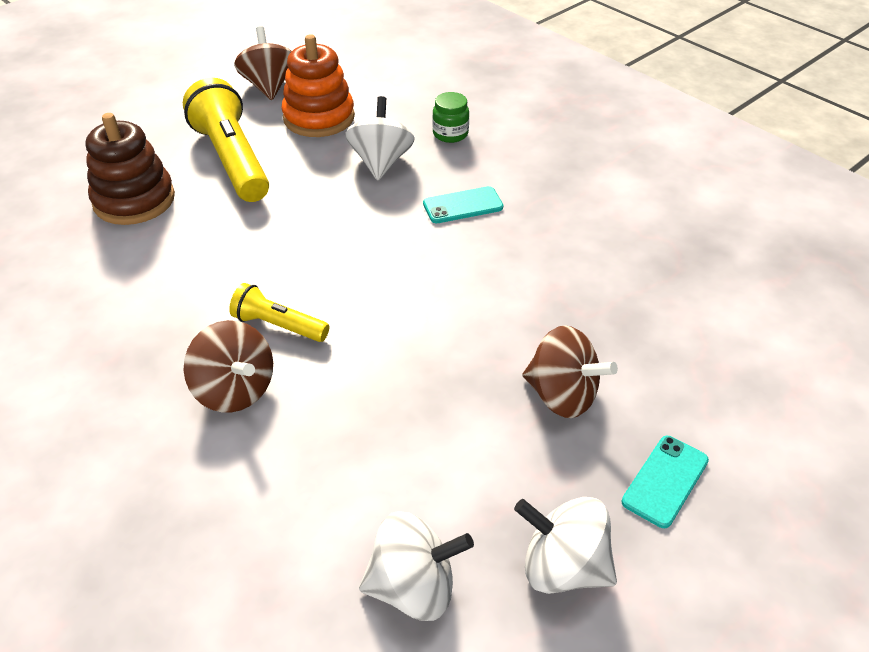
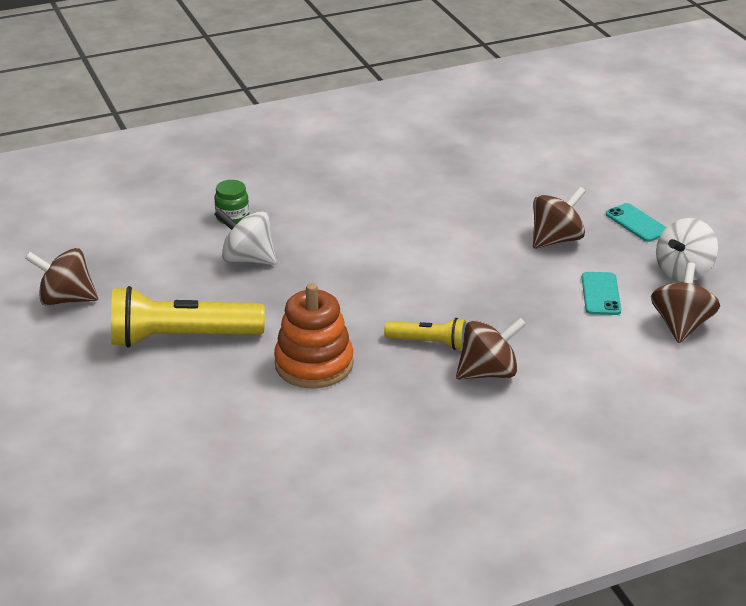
camera: 70 degrees left, 10 degrees down
brown stacking toy [86,113,175,225] -> none
yellow flashlight [229,283,329,342] -> yellow flashlight turned 120 degrees counterclockwise [384,318,466,350]
orange stacking toy [281,34,355,137] -> orange stacking toy moved to [274,283,354,389]
white spinning top [359,511,474,621] -> brown spinning top [651,262,720,343]
turquoise phone [423,186,503,223] -> turquoise phone moved to [582,272,621,315]

